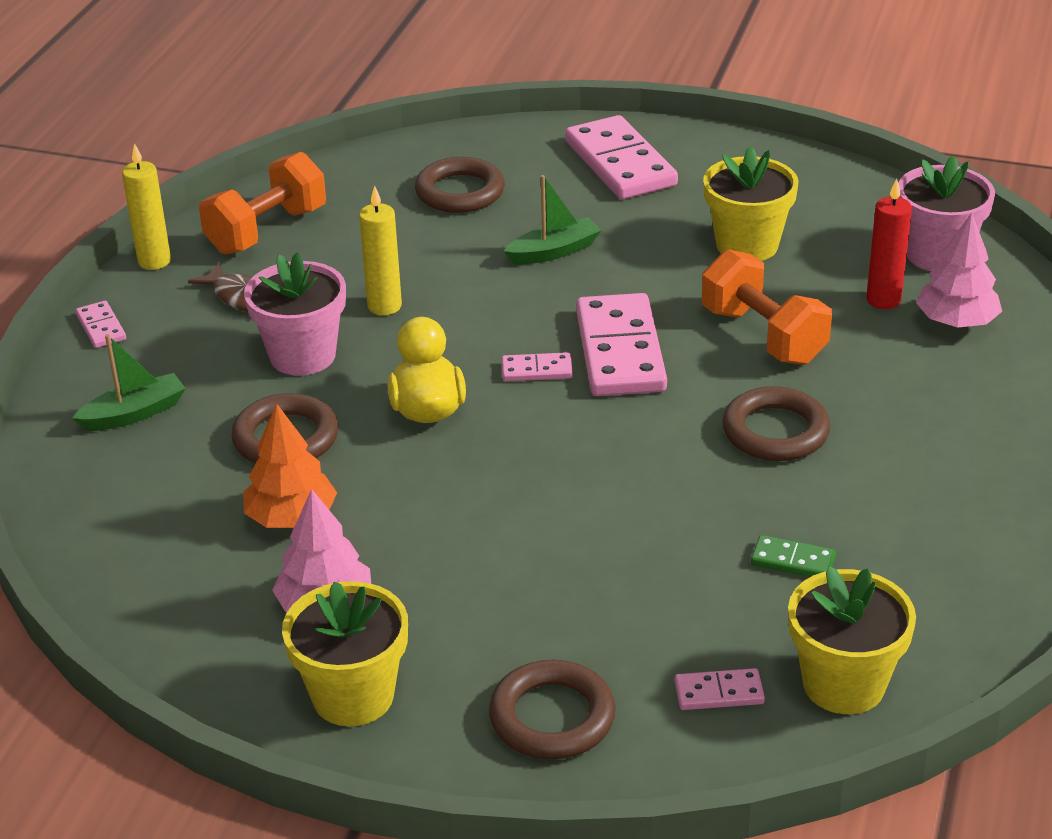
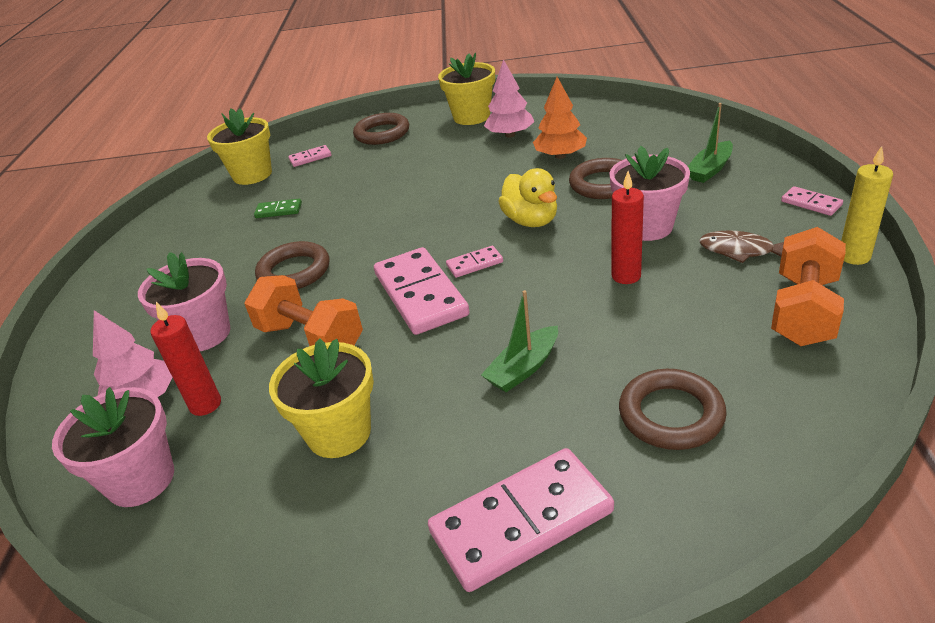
camera: 165 degrees right, 0 degrees up
yellow candle [359,186,402,315] -> red candle [612,171,644,284]
pink domino [565,115,678,199] -> pink domino turned 75 degrees counterclockwise [428,448,614,592]
none -> pink flower pot [138,252,231,351]

